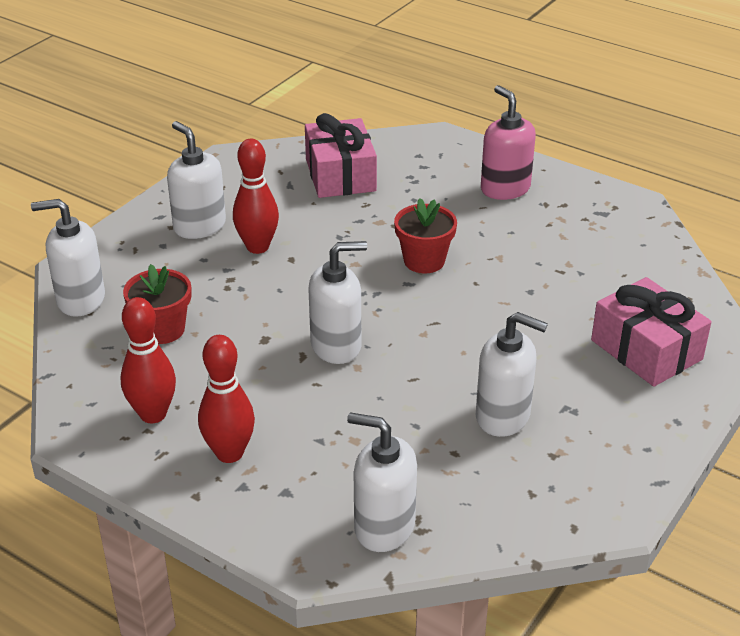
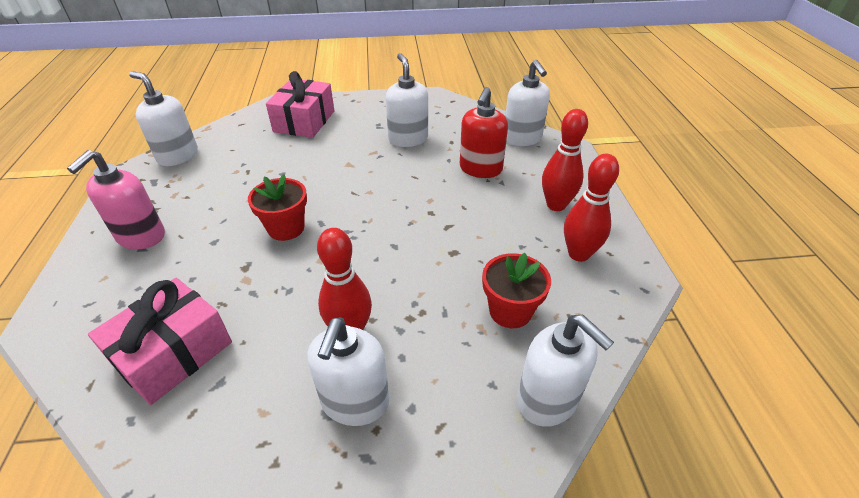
camera: 130 degrees left, 5 degrees up
white soap dispenser [309,241,367,364] -> white soap dispenser moved to [129,71,198,166]
none -> red soap dispenser [460,87,508,178]

